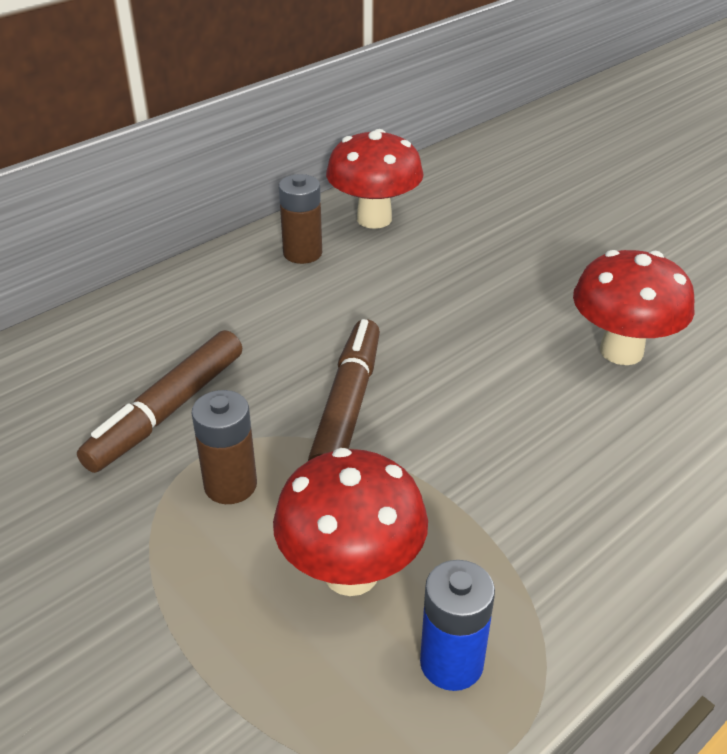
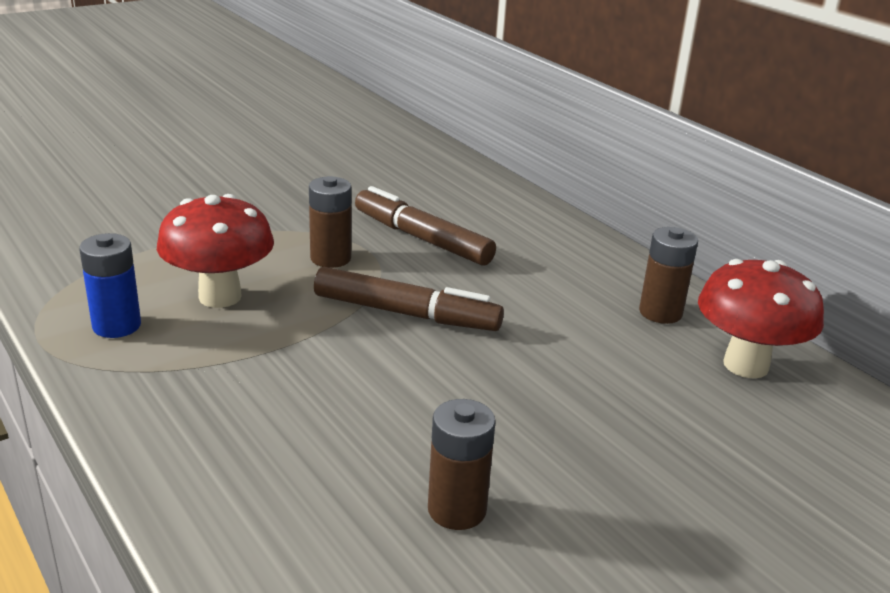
camera: 95 degrees right, 10 degrees down
red mushroom [573,250,695,365] -> brown battery [428,399,496,530]

